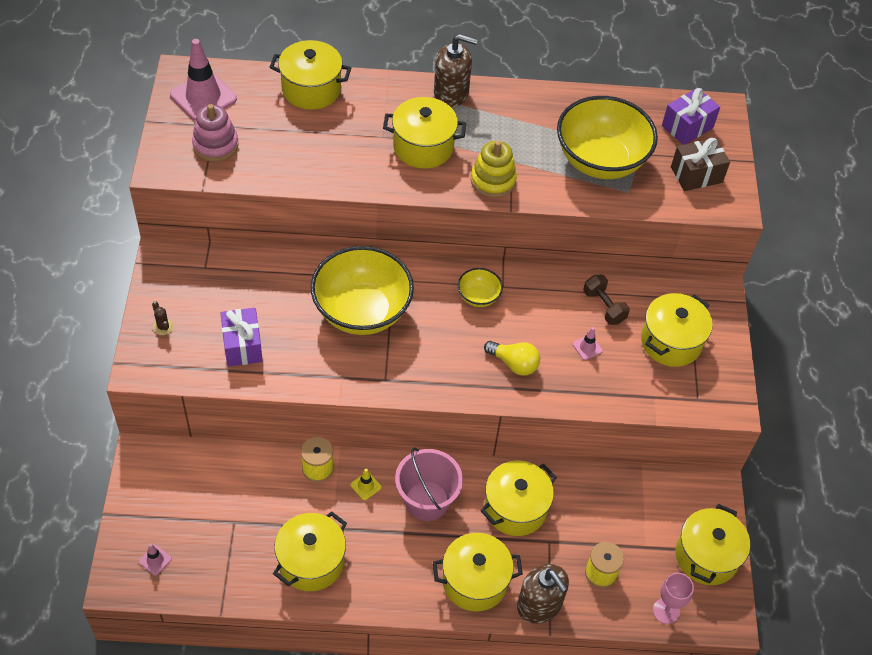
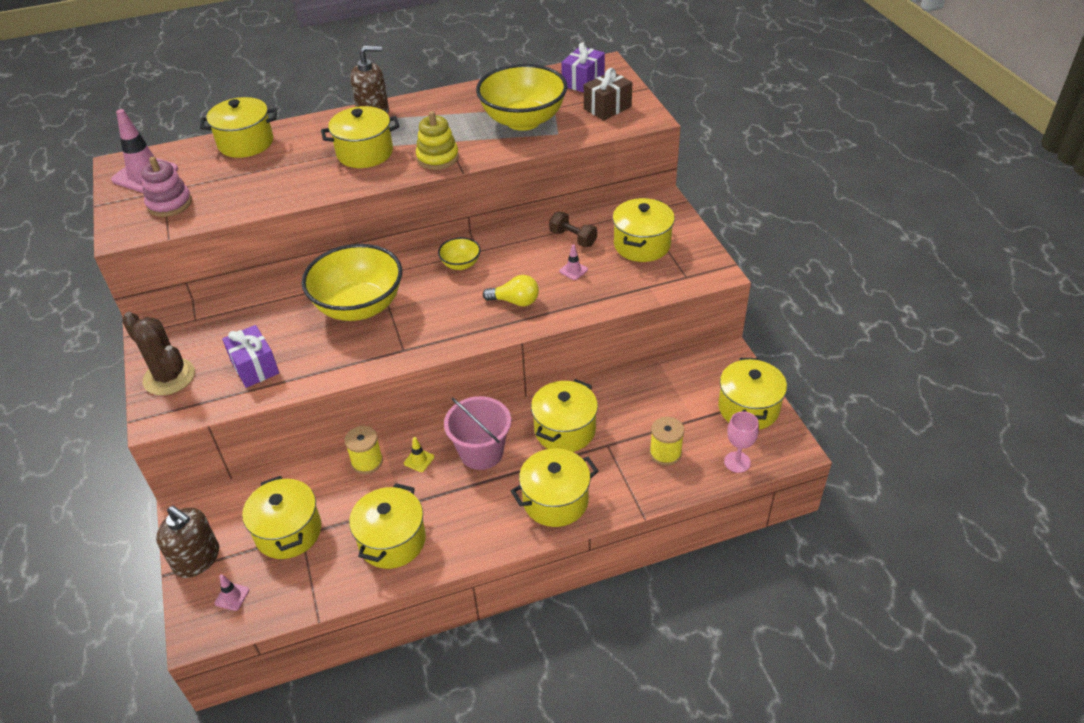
camera: 15 degrees left, 10 degrees down
brown cactus [152,301,174,335] -> brown cactus [122,312,195,395], size x2.45
brown soap dispenser [517,564,569,624] -> brown soap dispenser moved to [156,506,219,578]
none -> yellow pot [242,476,321,559]

